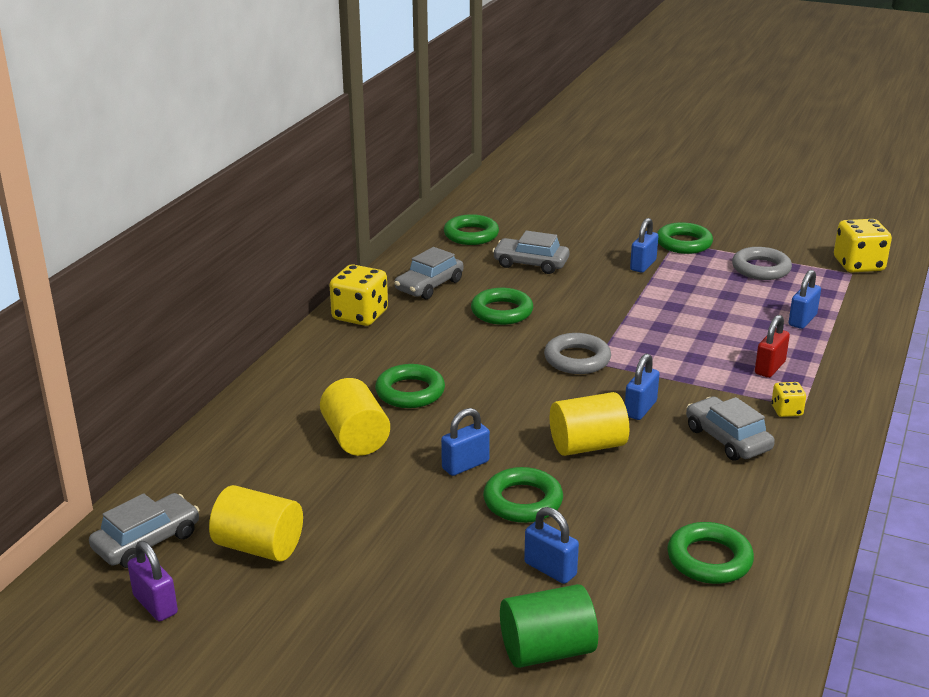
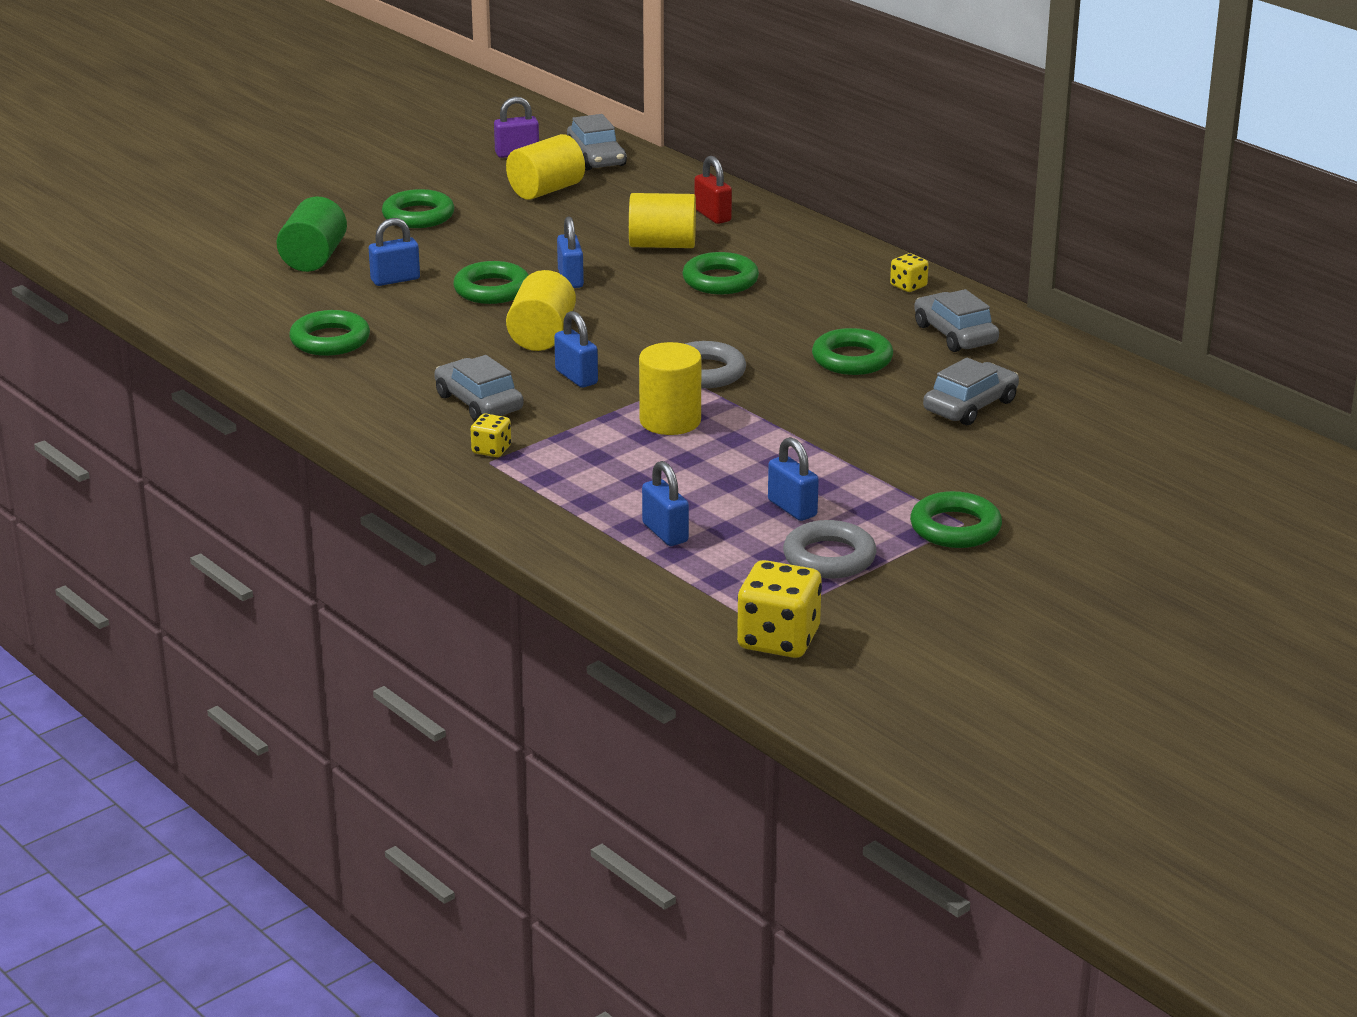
camera: 115 degrees right, 0 degrees up
yellow dice [329,264,388,326] -> yellow dice [890,253,929,292], size x0.52
green ring [444,214,499,245] -> green ring moved to [382,189,455,228]
blue padlock [630,218,658,273] -> blue padlock moved to [768,437,819,521]
grey car [686,397,775,461] -> grey car turned 120 degrees counterclockwise [434,355,524,421]
red padlock [755,315,790,378] -> red padlock moved to [694,156,732,224]
none -> yellow cylinder [639,342,701,435]

